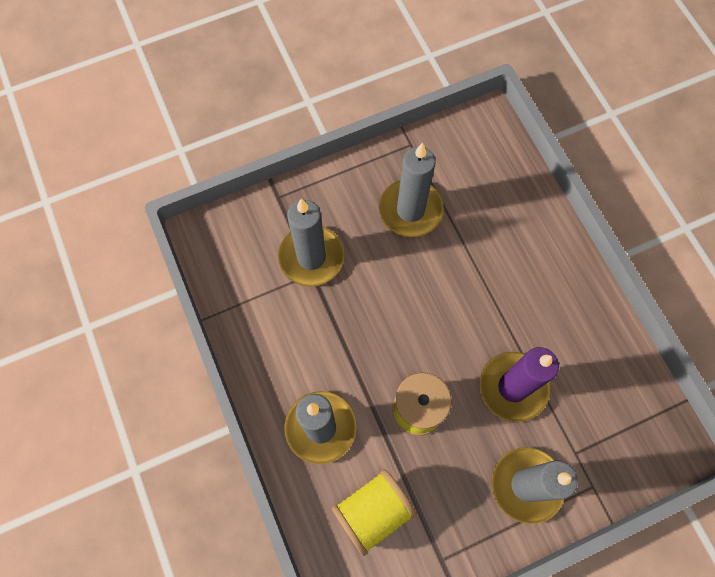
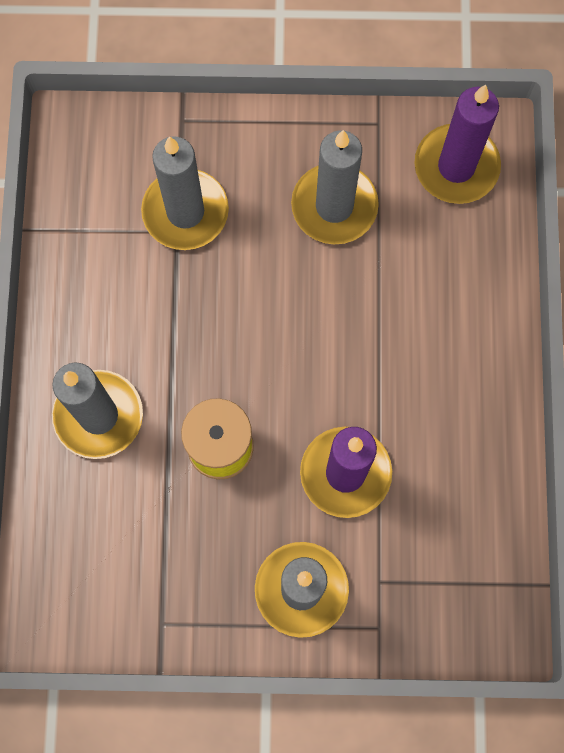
camera: 25 degrees right, 5 degrees up
yellow spool [332,469,417,556] -> none
none -> purple candle [414,85,501,204]

